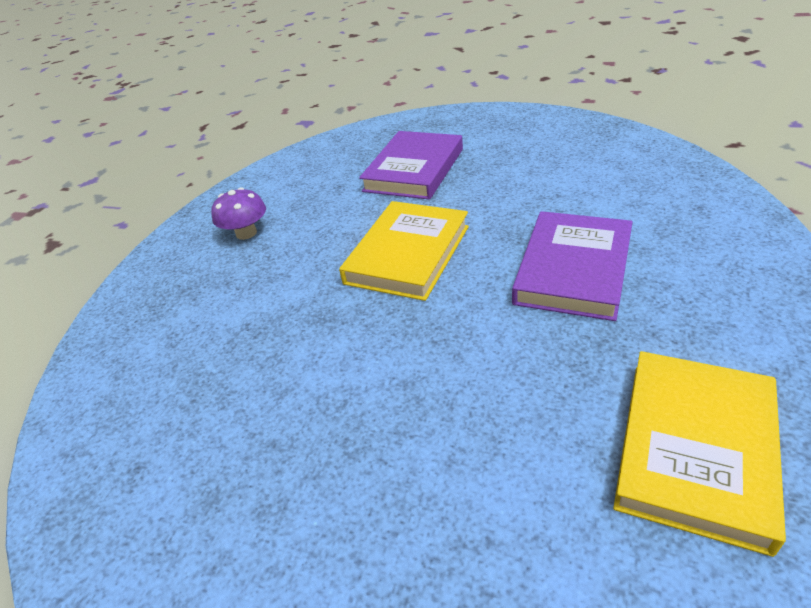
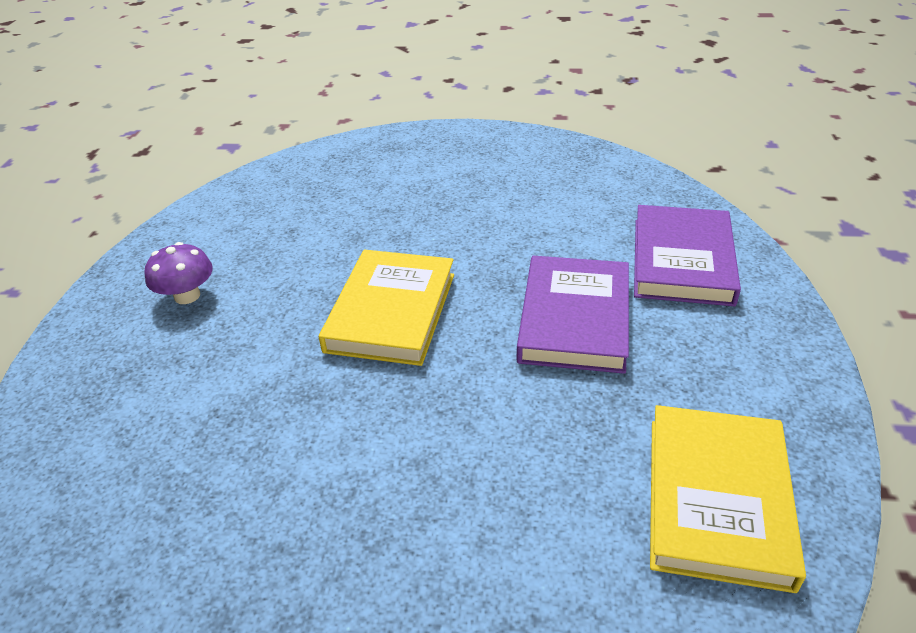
camera: 15 degrees left, 0 degrees up
purple book [359,131,463,200] -> purple book moved to [634,205,741,306]

